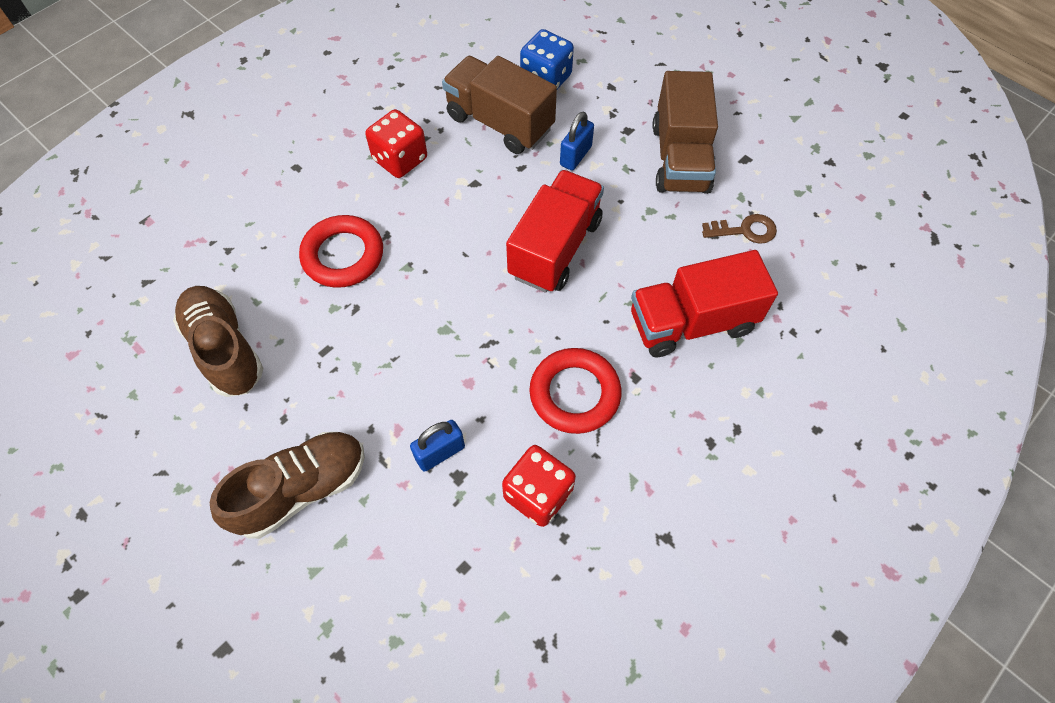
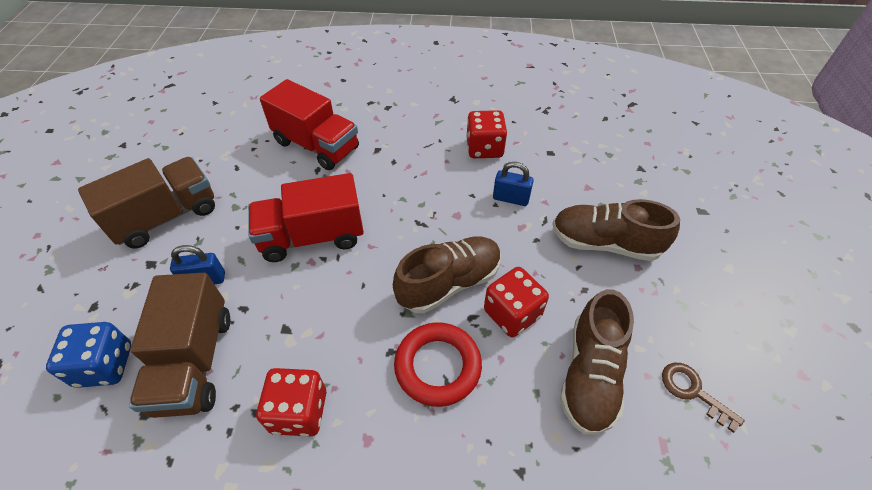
camera: 130 degrees left, 10 degrees down
red ring [529,348,621,434] -> none
brown key [702,214,777,244] -> brown key moved to [662,363,745,433]
none -> brown shoe [393,236,501,313]
none -> red dice [484,267,549,337]

